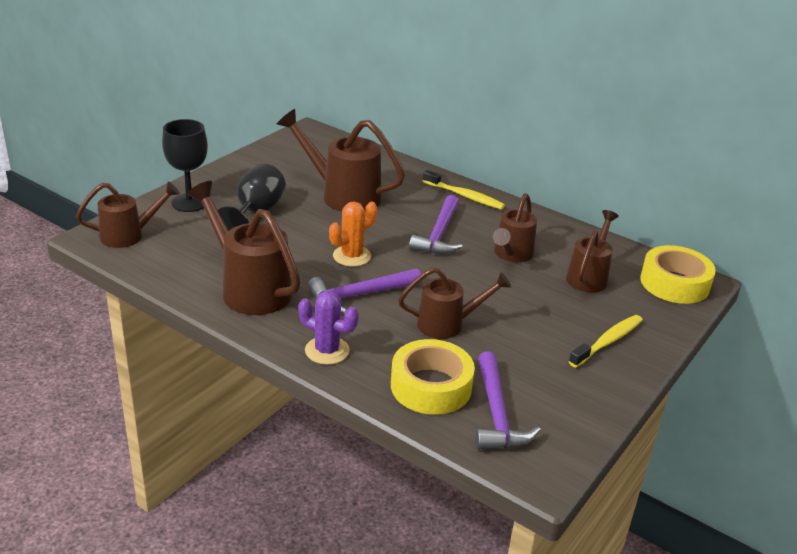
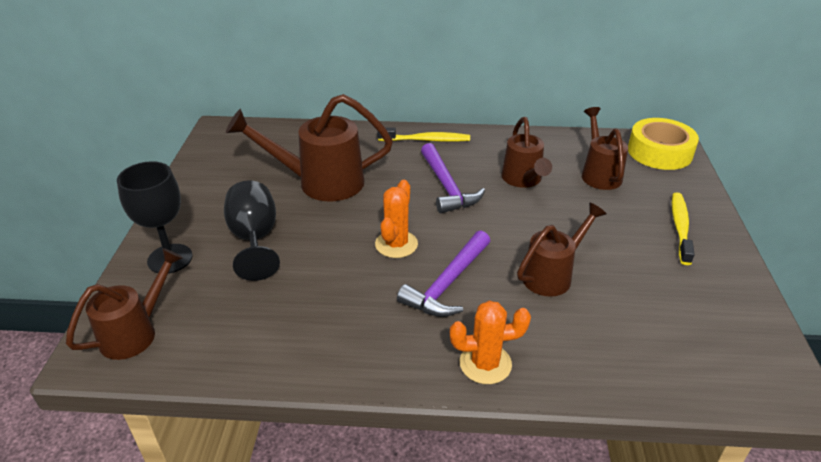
camera: 30 degrees left, 5 degrees up
brown watering can [187,181,301,315] -> none
purple cactus [298,291,359,365] -> orange cactus [450,300,531,384]
yellow tape [391,339,475,415] -> none
purple hammer [475,352,541,450] -> none

